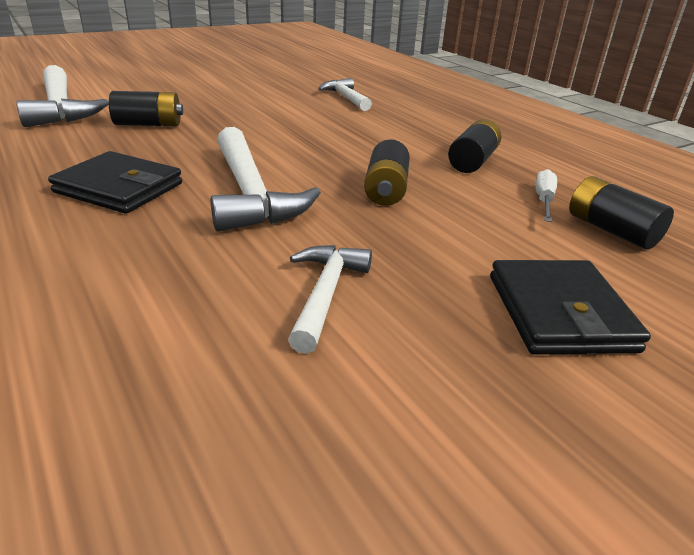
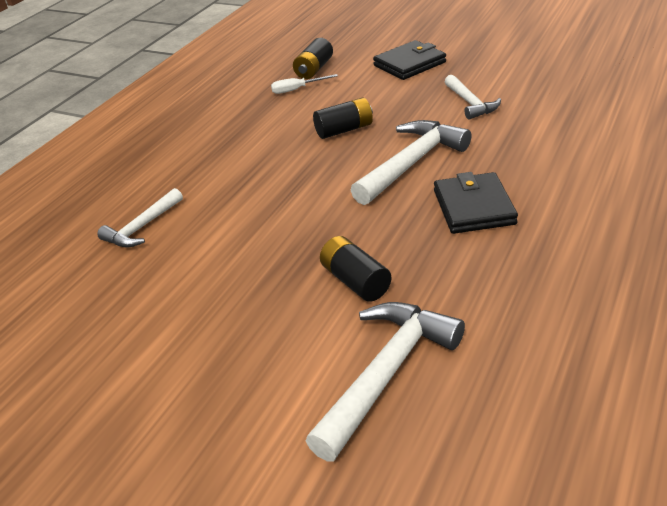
camera: 115 degrees left, 5 degrees up
white hammer [288,245,372,354] -> white hammer turned 90 degrees counterclockwise [445,75,501,120]
black battery [448,119,502,173] -> none

